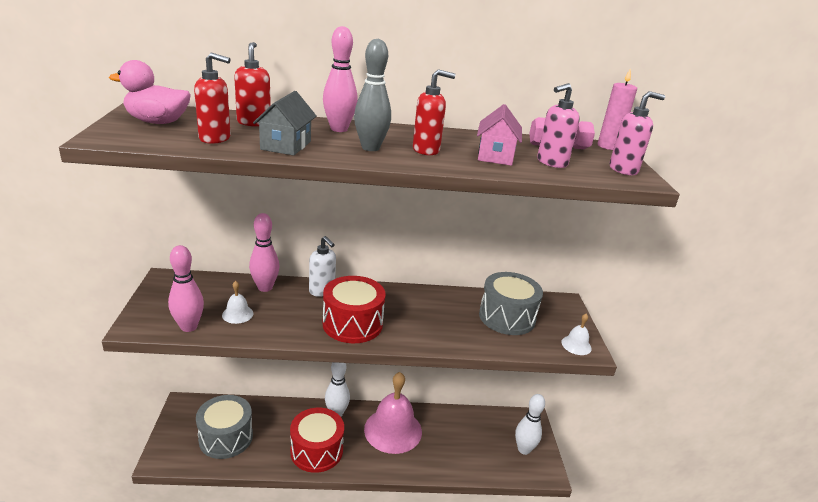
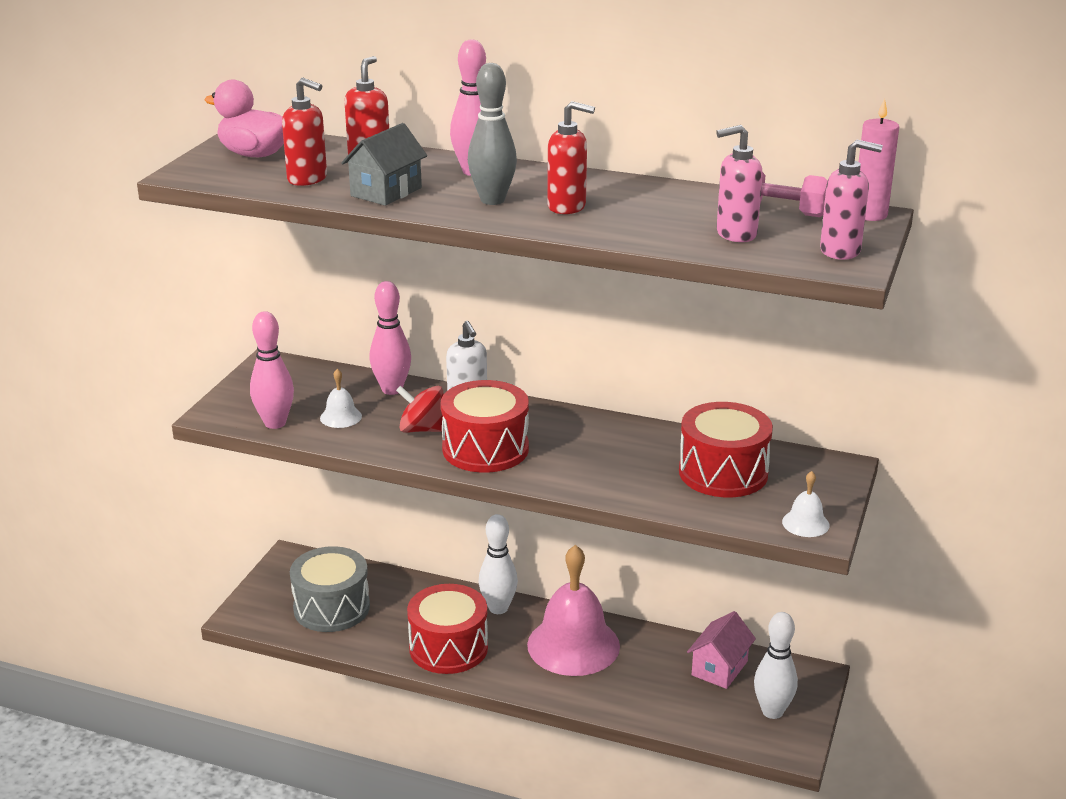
camera: 25 degrees right, 0 degrees up
pink house [477,104,522,166] -> pink house moved to [687,611,756,689]
grey drum [479,272,543,335] -> red drum [679,402,773,497]
none -> red spinning top [396,386,444,433]

